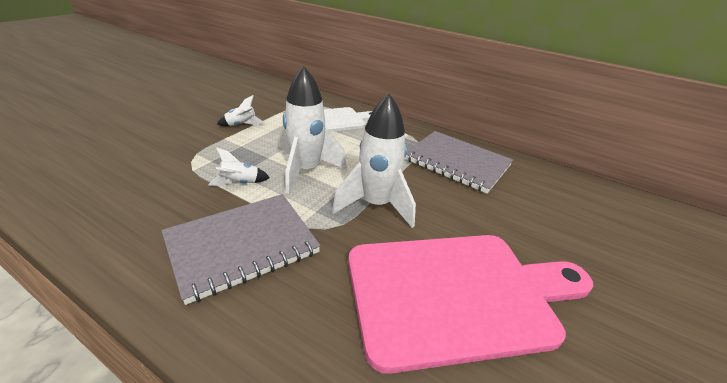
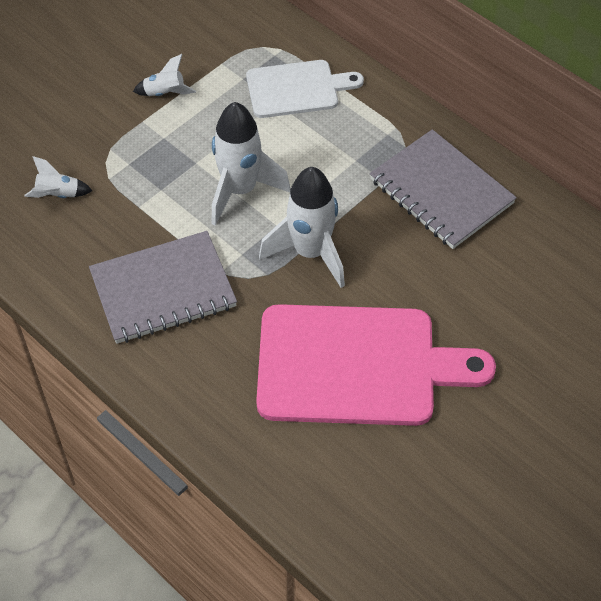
camera: 15 degrees right, 20 degrees up
white rocket [208,147,270,186] -> white rocket moved to [24,156,93,198]

